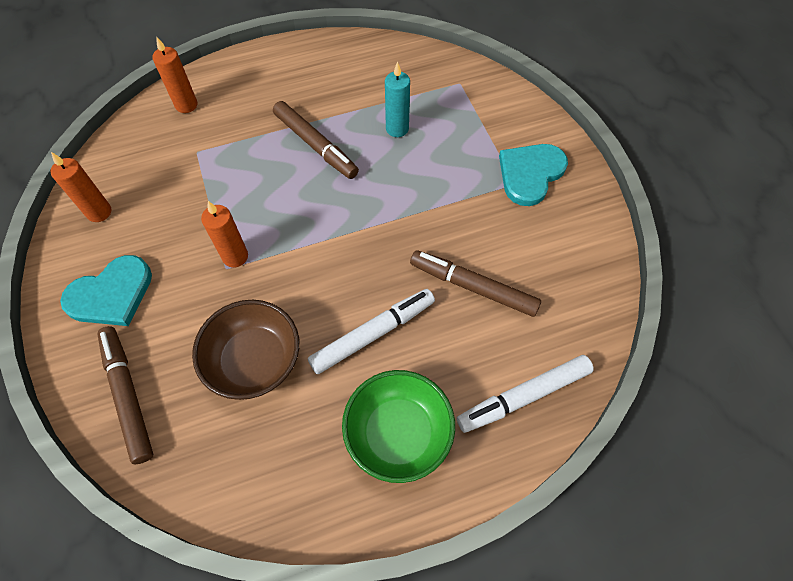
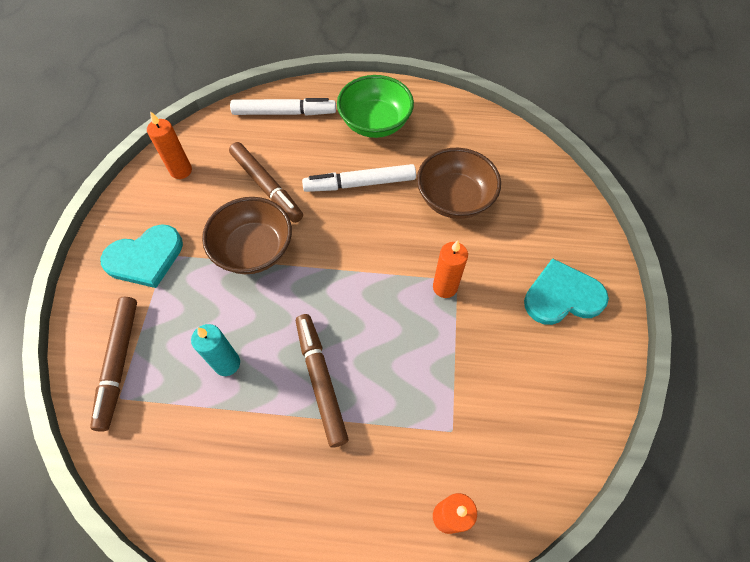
camera: 155 degrees left, 0 degrees up
orange candle [50,152,112,222] -> orange candle moved to [147,111,192,179]
brown marker [97,326,153,464] -> brown marker moved to [90,297,137,431]
none -> brown bowl [202,197,292,274]

